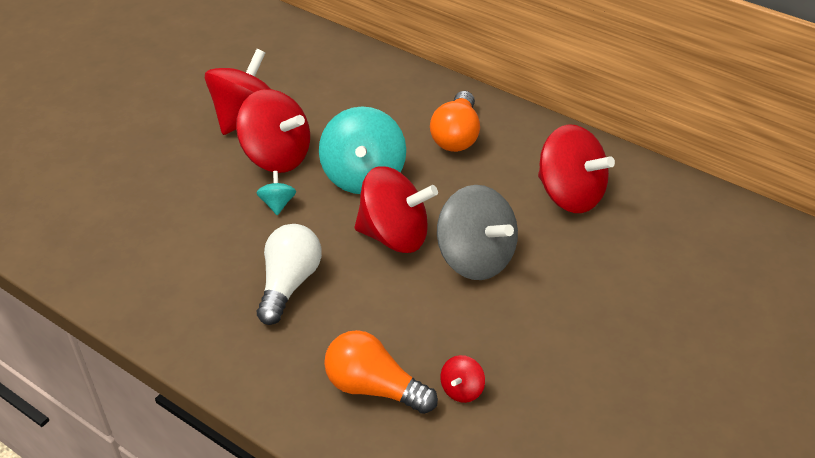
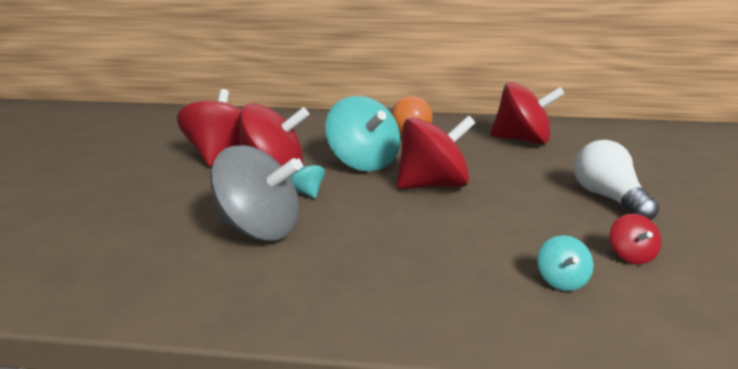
camera: 30 degrees left, 20 degrees down
white light bulb [257,224,322,325] -> white light bulb moved to [574,140,660,220]
orange light bulb [324,330,438,414] -> turquoise spinning top [537,235,593,291]
grey spinning top [437,185,518,280] -> grey spinning top moved to [210,145,301,241]

